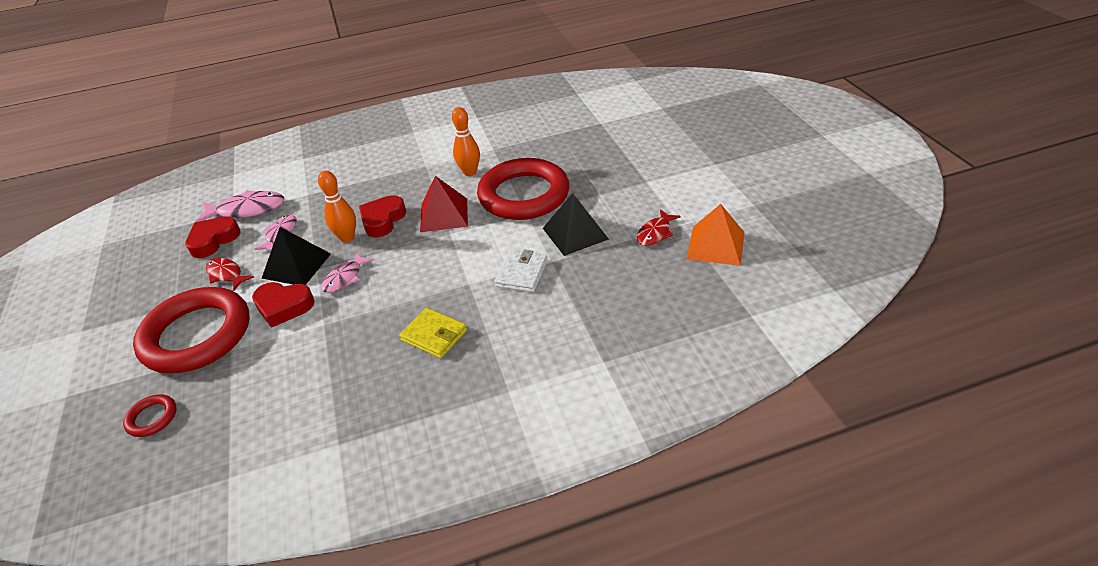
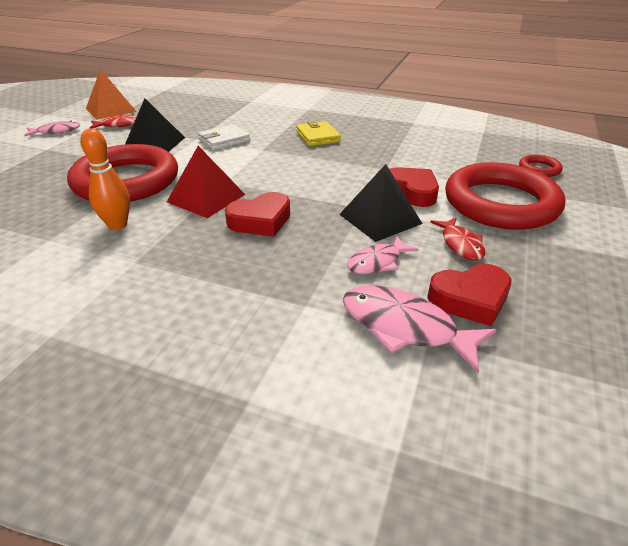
camera: 145 degrees left, 5 degrees down
orange bowling pin [318,171,356,243] -> none
pink fish [321,252,374,293] -> pink fish moved to [24,121,80,136]

